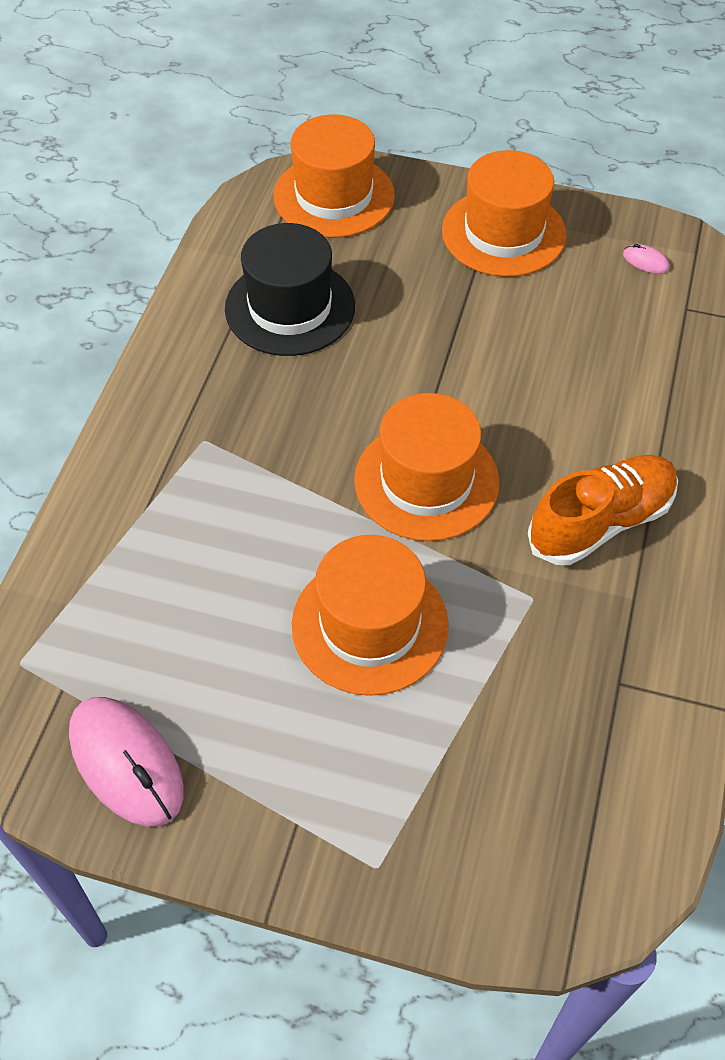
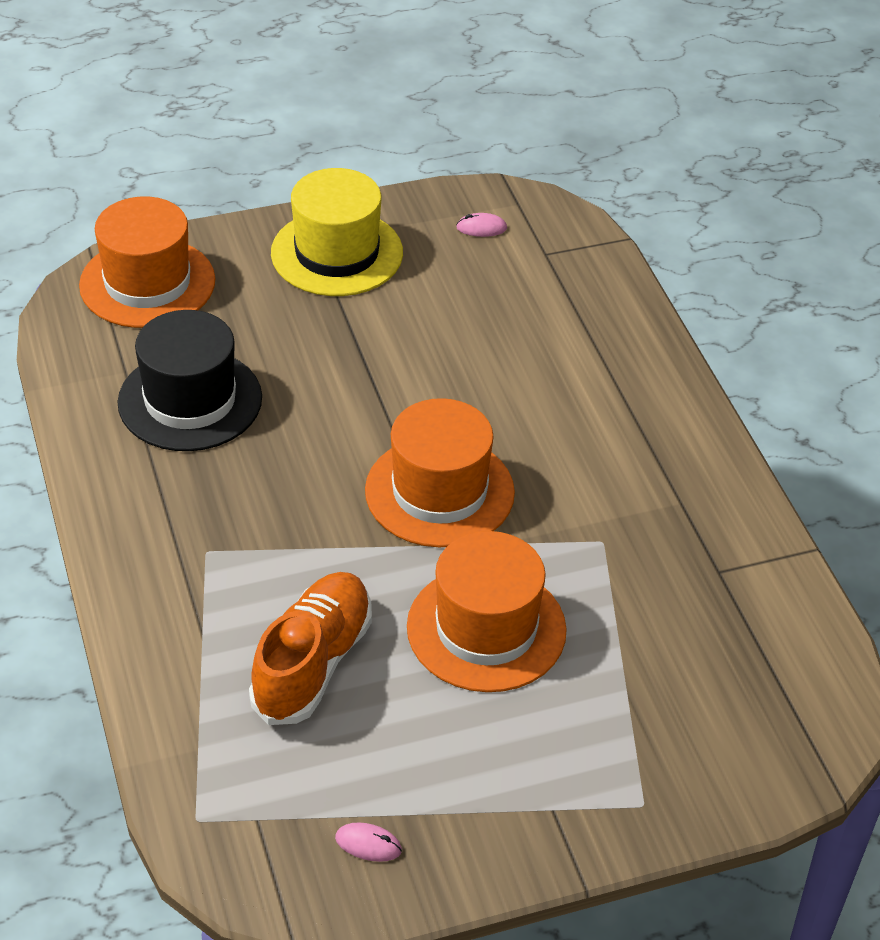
camera: 35 degrees left, 10 degrees down
pink mouse [69,697,184,827] -> pink mouse [335,822,402,862], size x0.41
orange hat [442,150,566,277] -> yellow hat [271,168,403,296]
orange shoe [528,455,678,565] -> orange shoe moved to [249,572,372,725]

